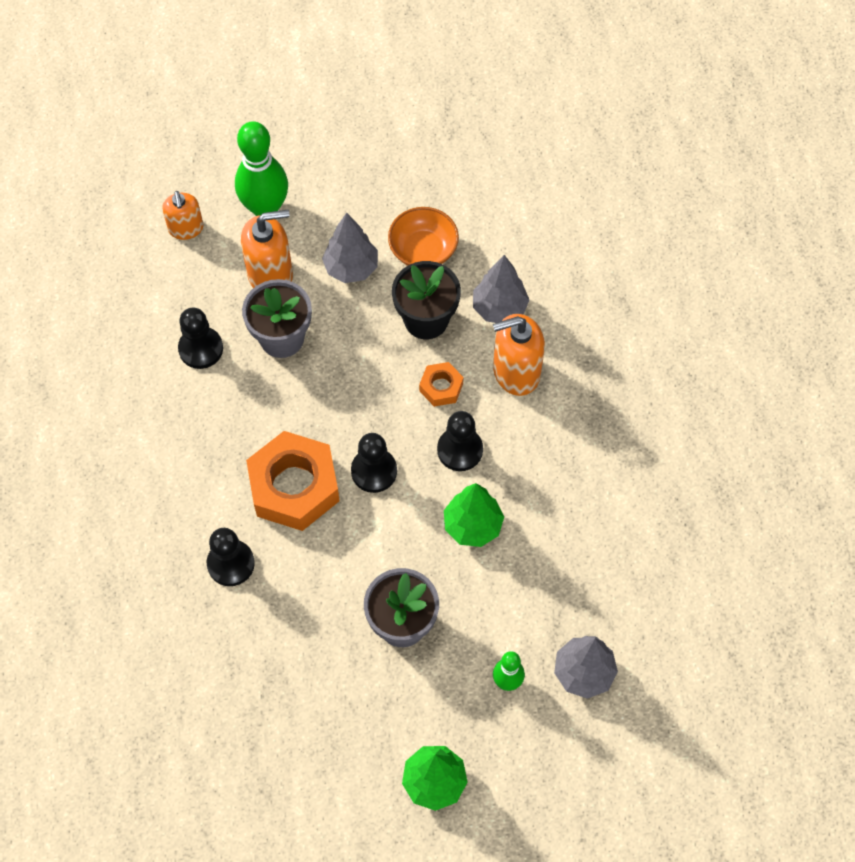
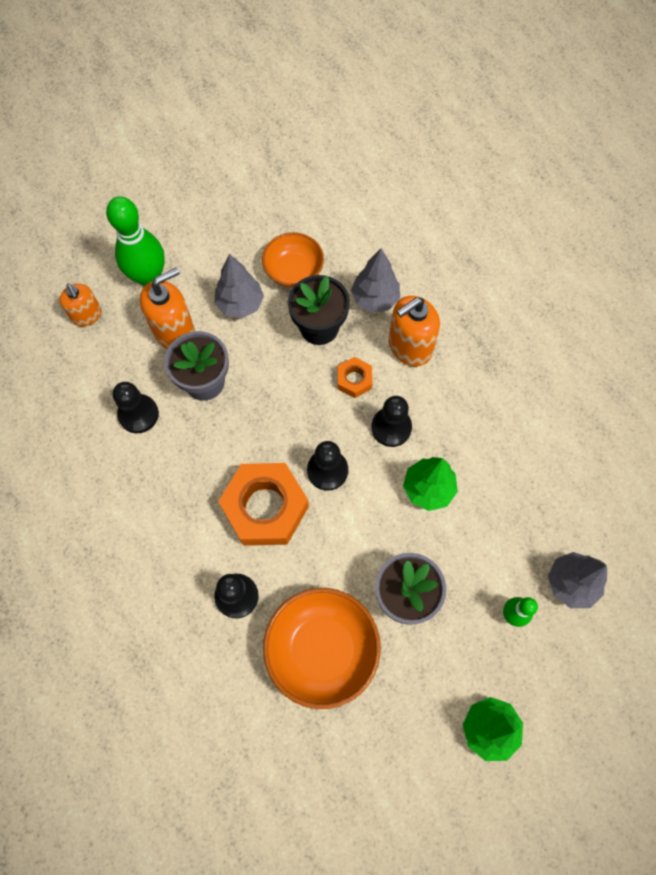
camera: 20 degrees left, 5 degrees up
none -> orange bowl [263,588,381,709]

